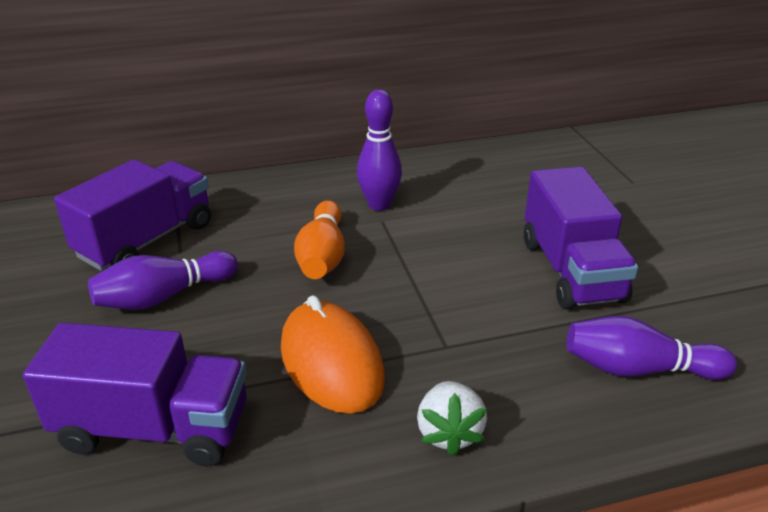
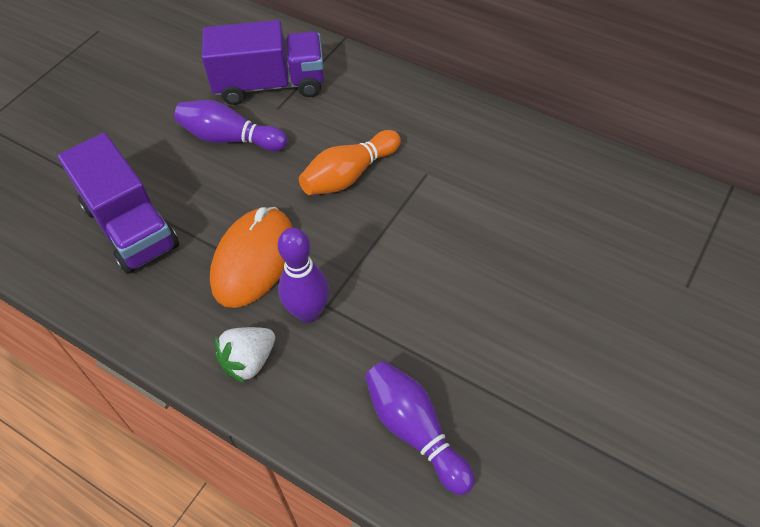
camera: 50 degrees right, 20 degrees up
purple bowling pin [357,90,402,211] -> purple bowling pin moved to [278,228,329,323]
purple truck [524,167,638,309] -> none

